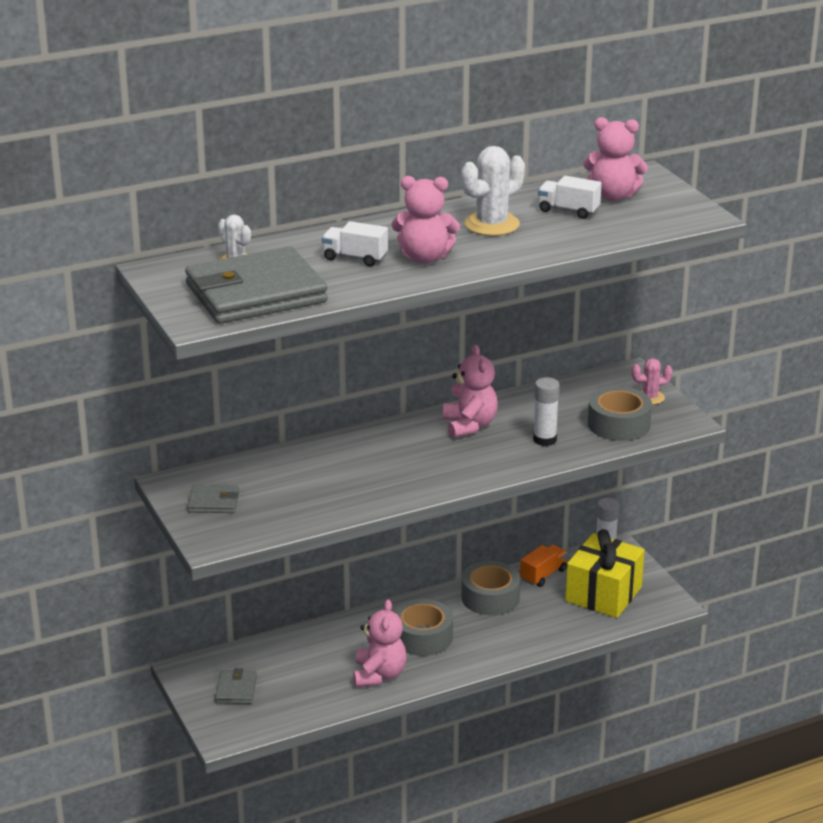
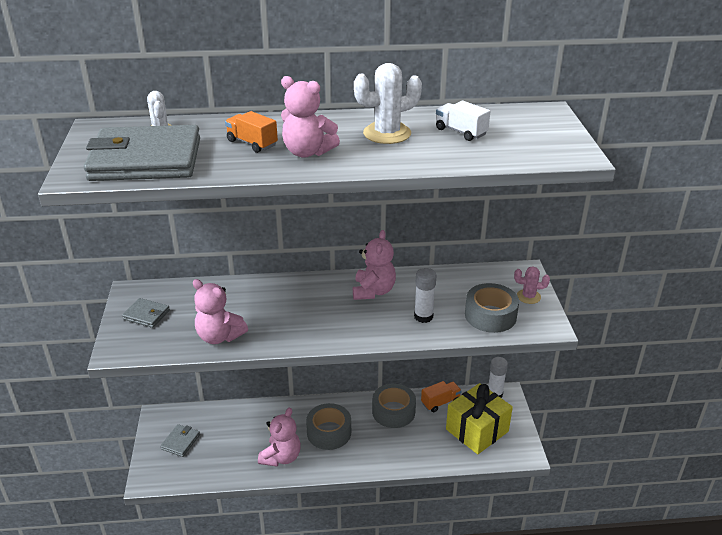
camera: 20 degrees right, 5 degrees up
white truck [322,221,388,266] -> orange truck [225,111,278,153]
pink teddy bear [583,117,648,201] -> pink teddy bear moved to [193,279,248,344]

